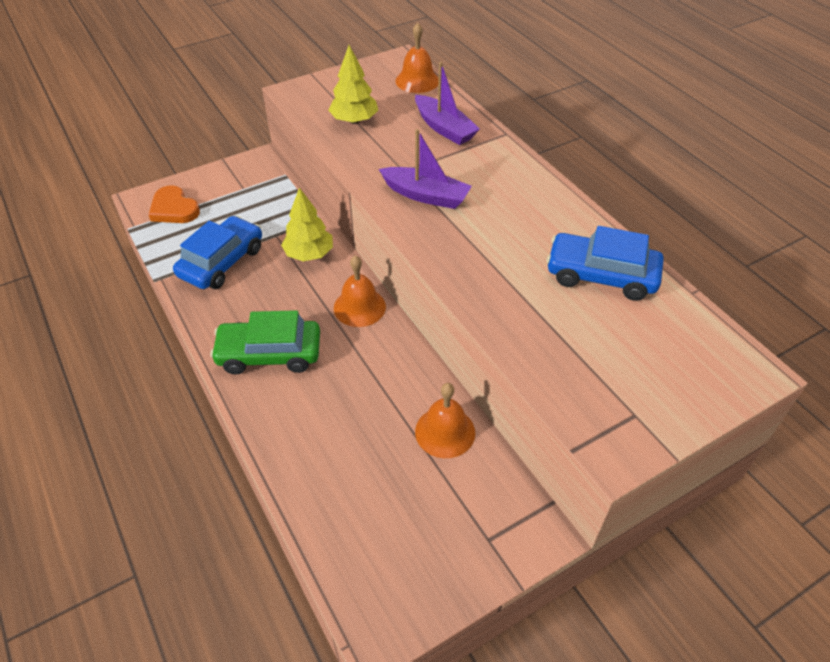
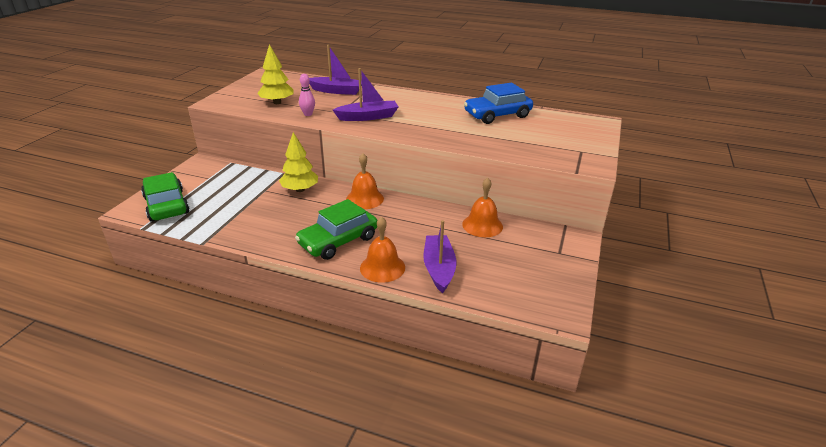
camera: 40 degrees left, 15 degrees down
orange heart [149,185,200,223] -> green car [141,172,190,222]
blue car [173,216,262,289] -> none
orange bell [395,23,439,93] -> orange bell moved to [360,216,405,283]
none -> pink bowling pin [299,74,315,116]
none -> purple boat [424,220,456,293]

